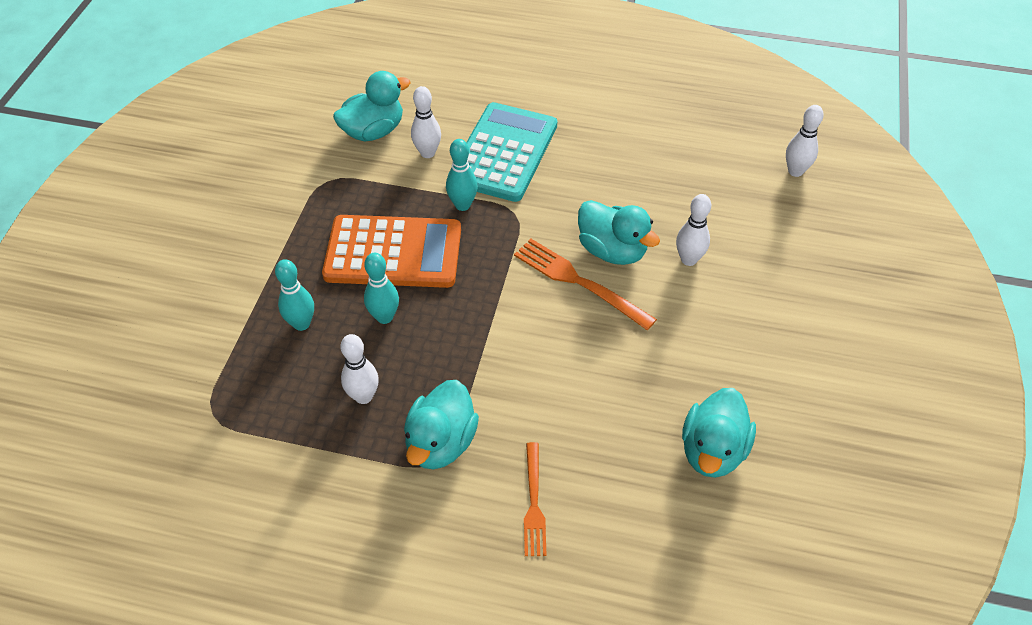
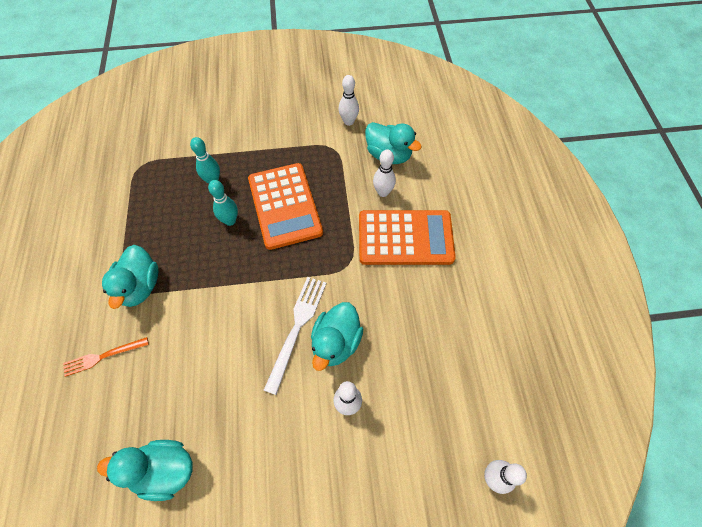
camera: 70 degrees right, 10 degrees up
white bowling pin [340,334,379,404] -> white bowling pin moved to [338,75,359,126]
turquoise duck [404,380,479,469] -> turquoise duck turned 90 degrees counterclockwise [102,245,158,309]
turquoise bowling pin [446,139,478,211] -> none
turquoise calculator [466,102,557,202] -> orange calculator [359,210,456,265]
orange fork [514,239,657,330] -> white fork [264,277,327,395]

